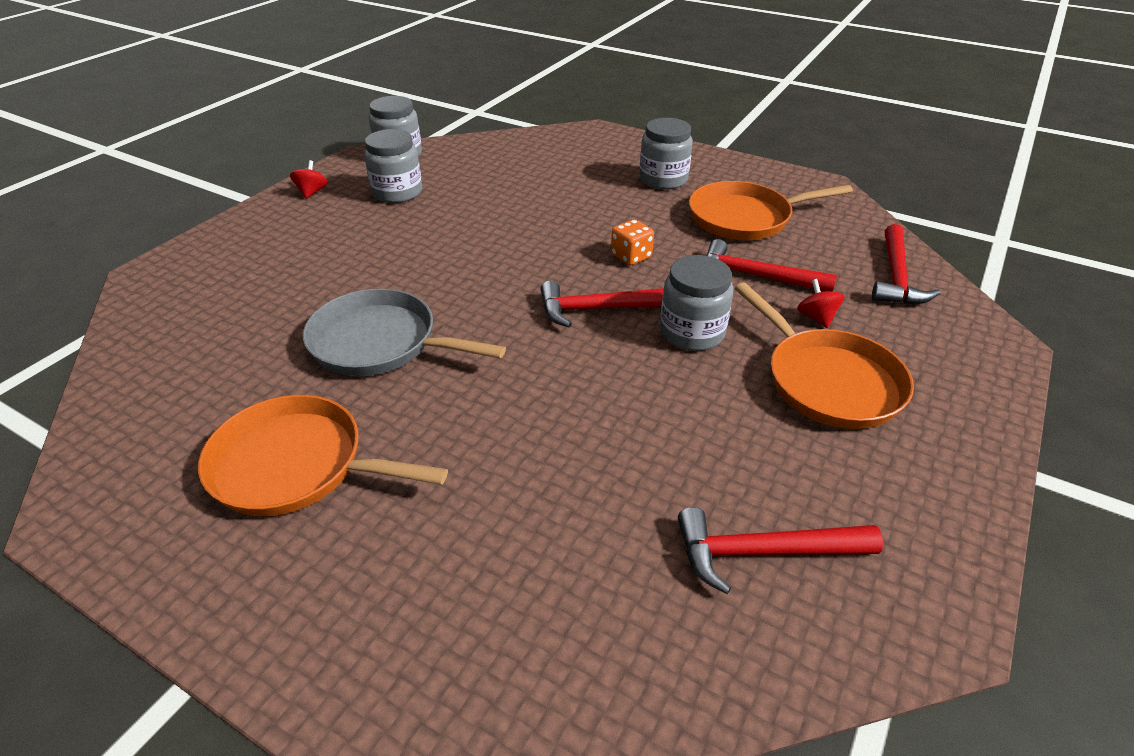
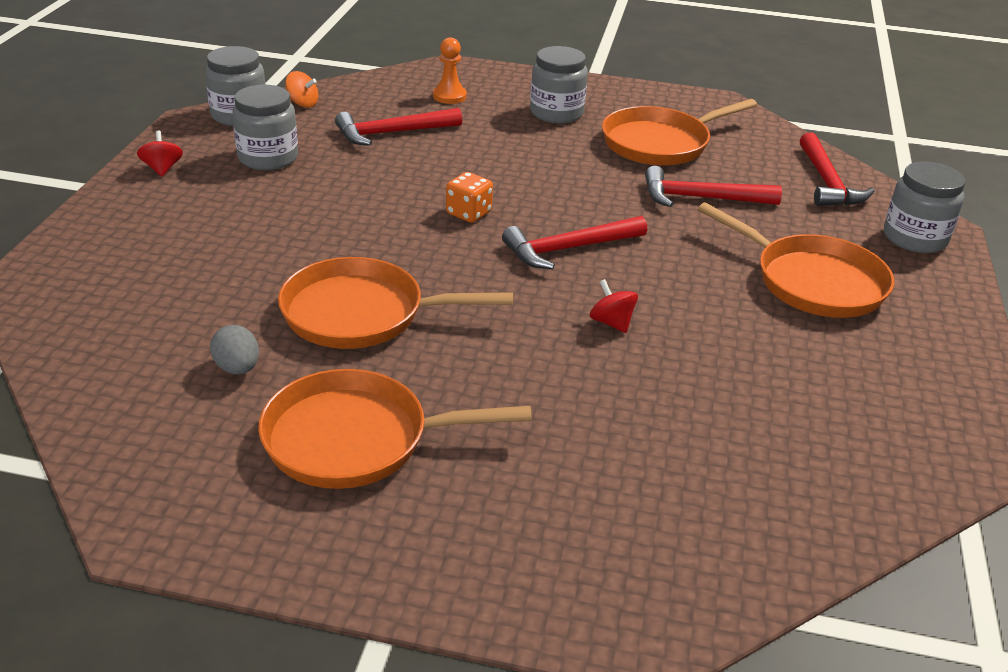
camera: 20 degrees left, 5 degrees down
grey pan [303,289,506,376] -> orange pan [278,257,513,349]
orange dice [611,219,654,266] -> orange dice moved to [446,172,493,223]
grey jar [660,255,733,351] -> grey jar moved to [884,161,965,253]
red hammer [678,507,883,594] -> red hammer moved to [335,108,462,146]
red spinning top [797,279,844,328] -> red spinning top moved to [590,279,638,333]
none -> grey egg [210,325,259,375]
none -> orange spinning top [285,71,318,108]
none -> orange pawn [433,37,467,104]

